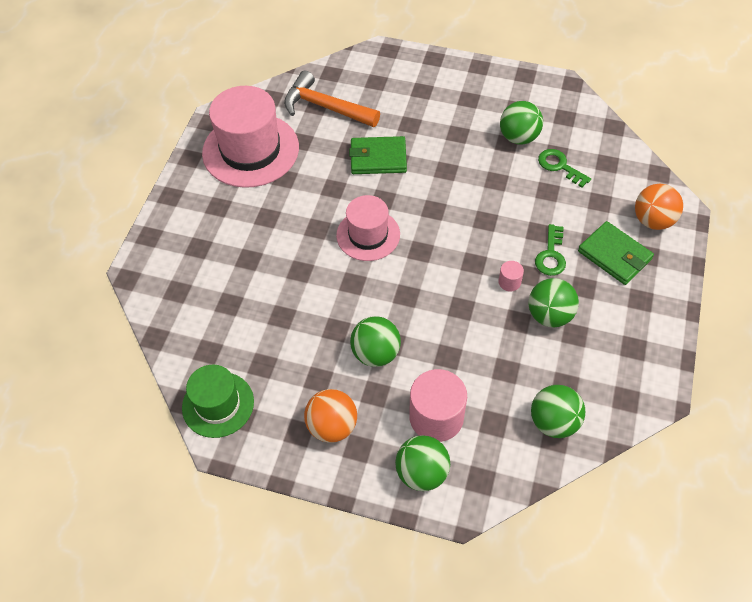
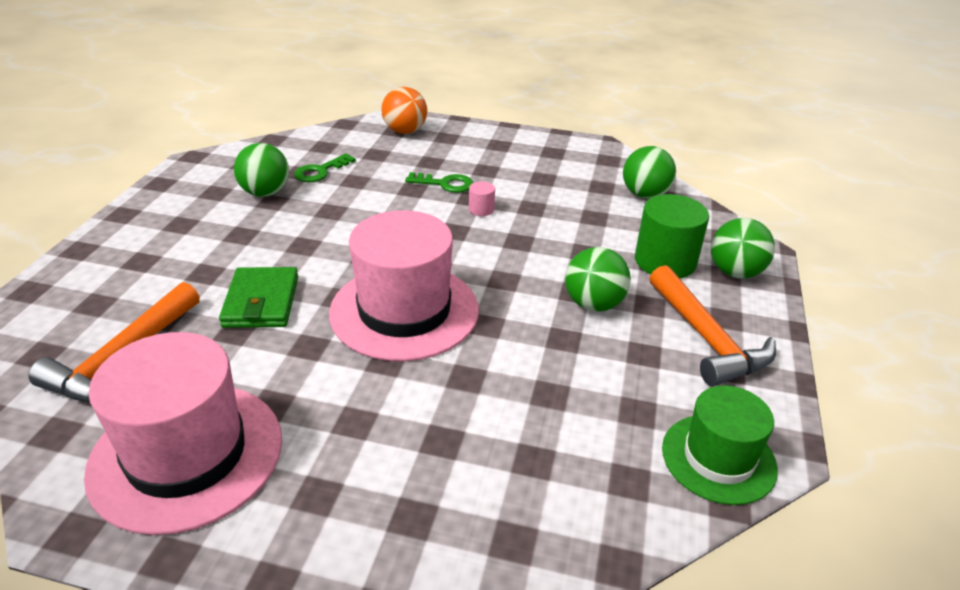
camera: 95 degrees left, 20 degrees down
orange ball [304,389,357,443] -> orange hammer [649,265,776,386]
pink hat [336,195,400,261] -> pink hat [329,210,479,361], size x1.63
pink cylinder [409,369,467,442] -> green cylinder [635,194,709,278]
green ball [528,278,579,328] -> none
green wallet [578,221,654,285] -> none

